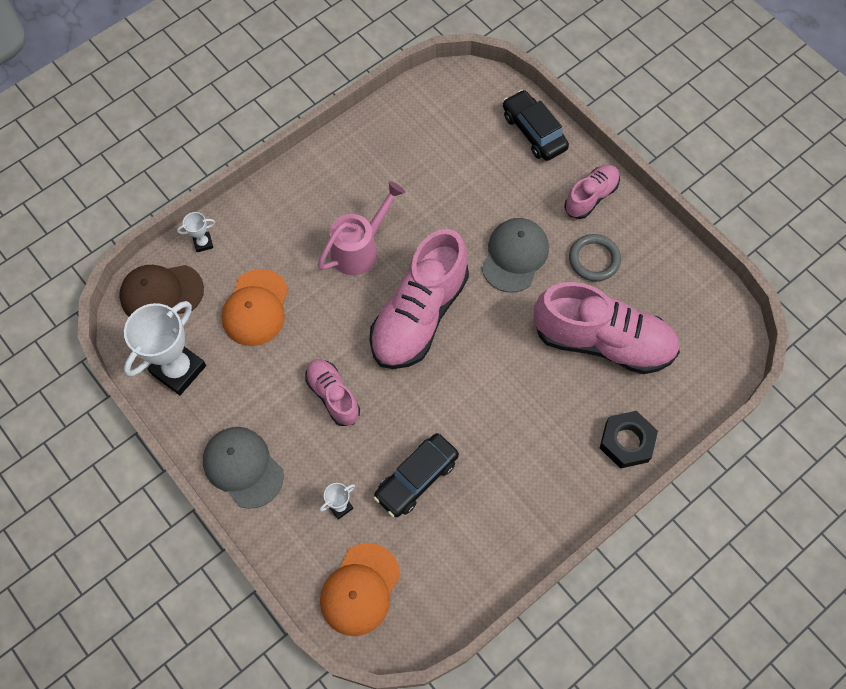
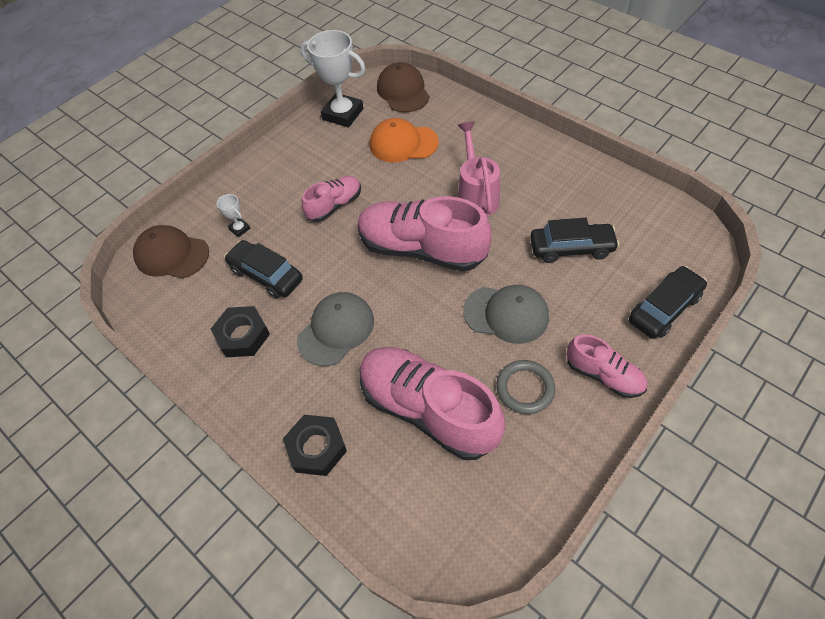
camera: 85 degrees right, 10 degrees down
white trophy [177,212,215,252] -> none
grey cap [203,427,284,509] -> grey cap moved to [297,292,374,366]
pink watering can [318,181,405,275] -> pink watering can turned 135 degrees counterclockwise [458,121,500,216]
orange cap [320,543,400,636] -> brown cap [133,225,209,279]
pink shoe [534,282,680,374] -> pink shoe turned 120 degrees clockwise [360,347,505,460]
none -> black nut [211,306,270,357]
none -> black car [530,218,619,263]

